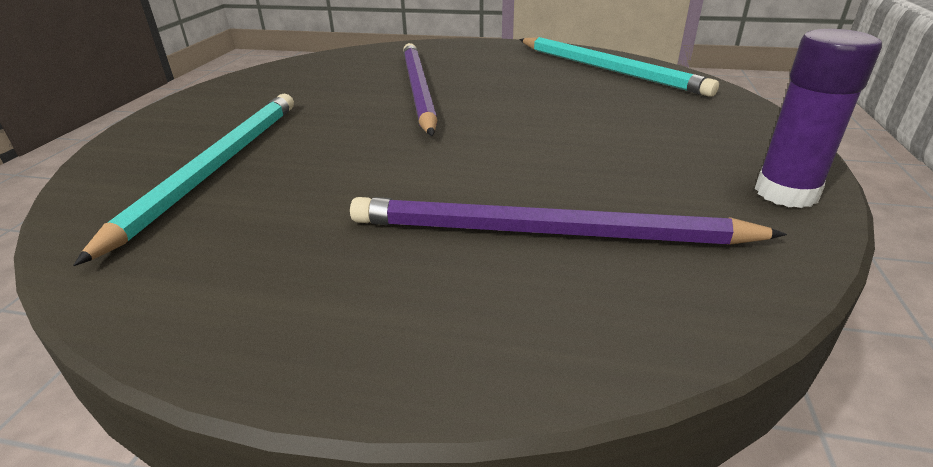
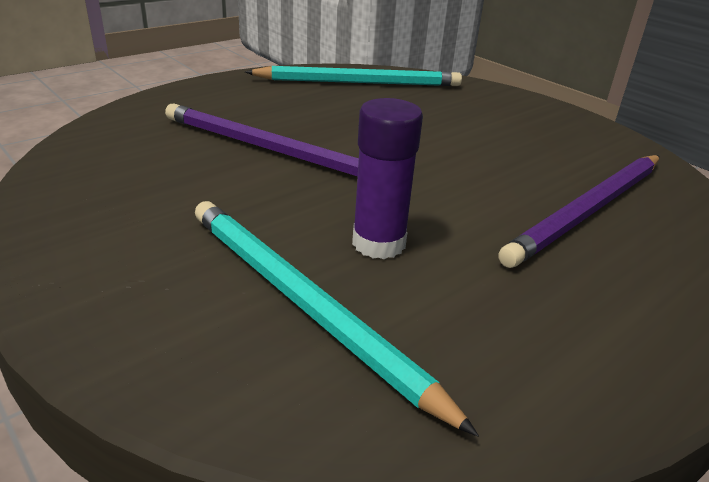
camera: 55 degrees left, 0 degrees up
purple glue stick [755,29,882,208] -> purple glue stick moved to [352,98,423,259]

